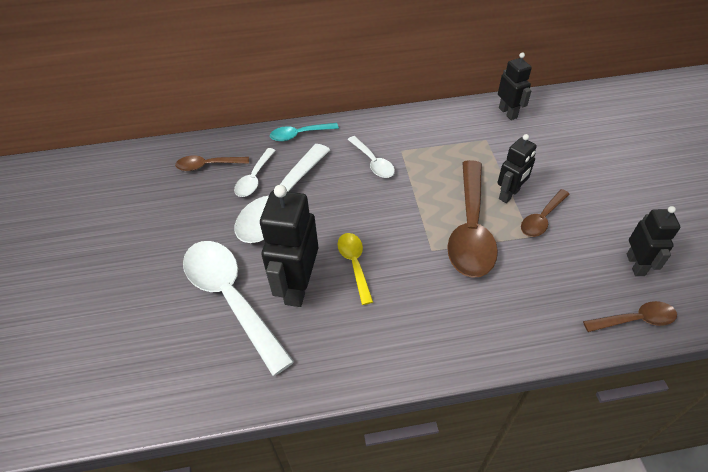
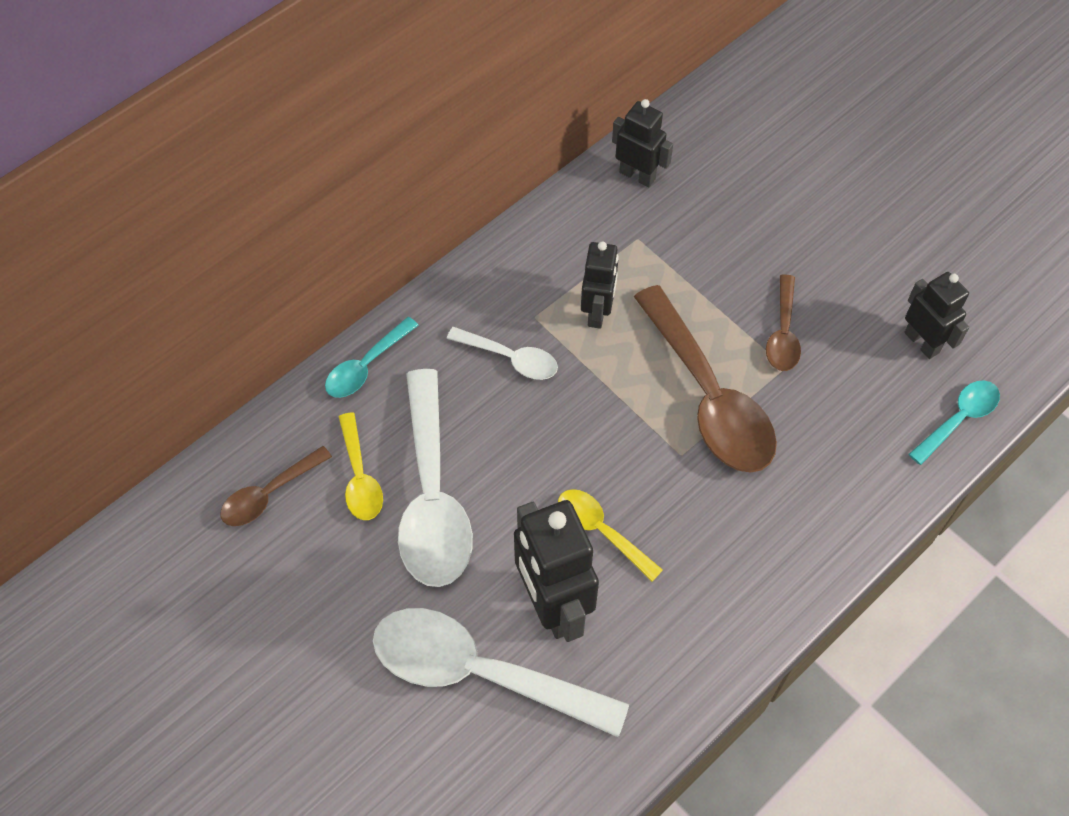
camera: 35 degrees left, 10 degrees up
white spoon [234,148,276,197] -> yellow spoon [339,412,383,520]
black robot [497,134,537,203] -> black robot moved to [581,241,618,329]
brown spoon [583,301,677,332] -> turquoise spoon [909,380,1000,465]

